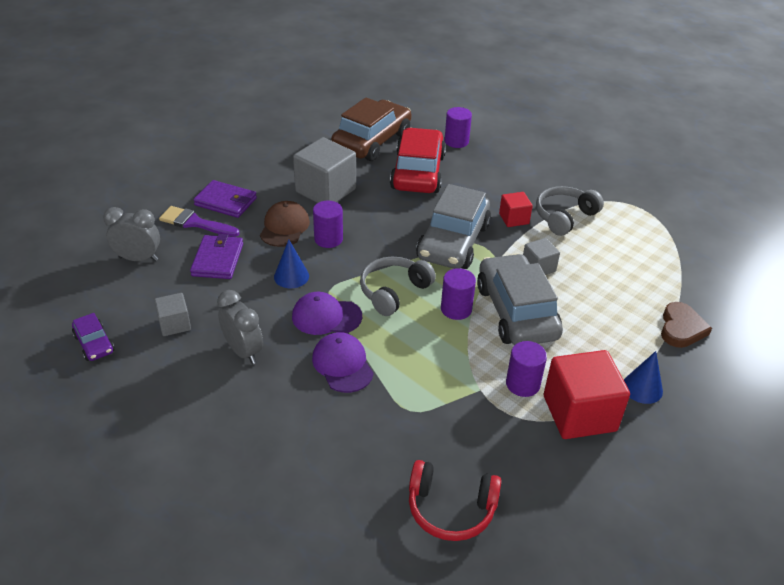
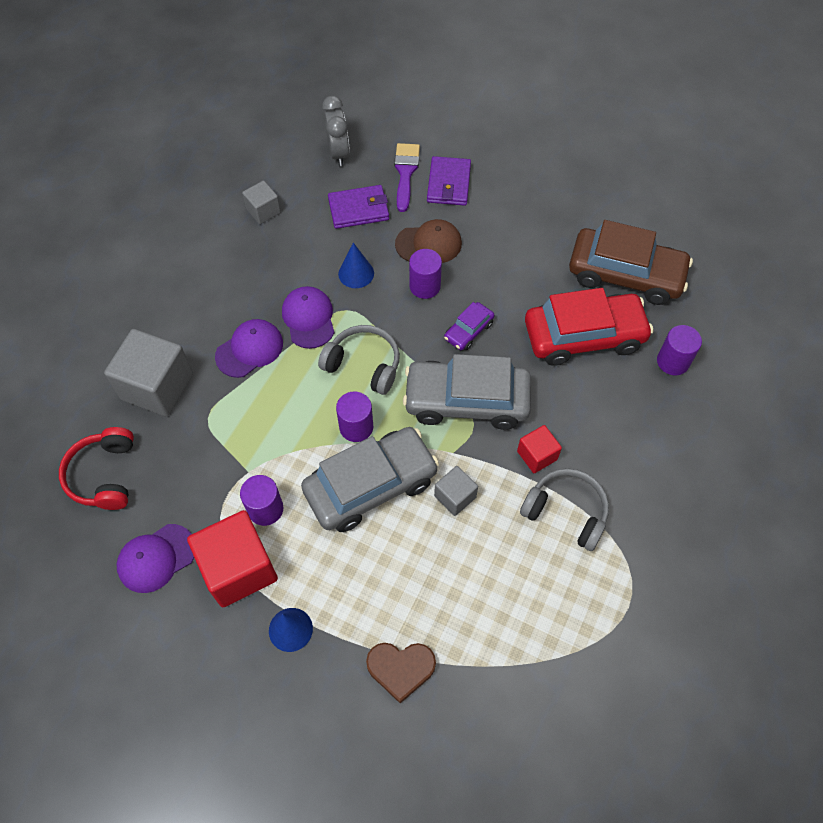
camera: 75 degrees right, 20 degrees up
purple car [72,313,114,361] -> purple car moved to [444,302,494,350]
grey clock [217,290,263,364] -> none
grey cube [293,137,356,203] -> grey cube moved to [104,329,193,417]
none -> purple cap [117,524,194,593]

